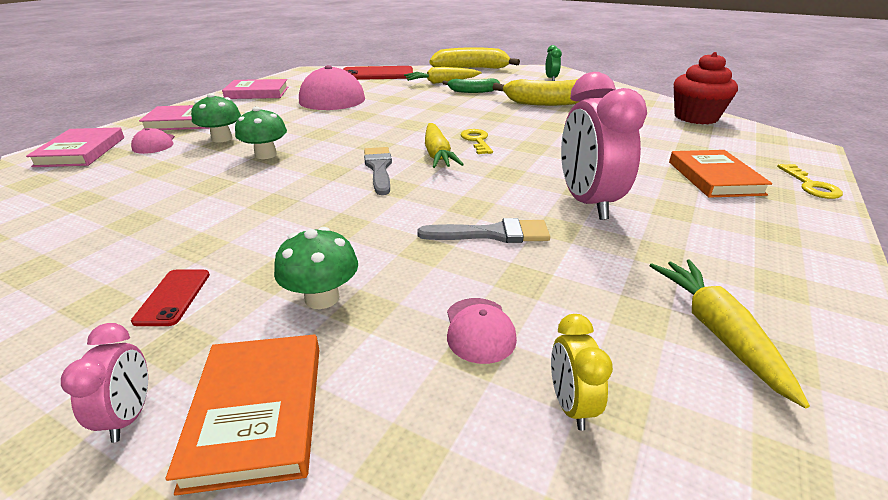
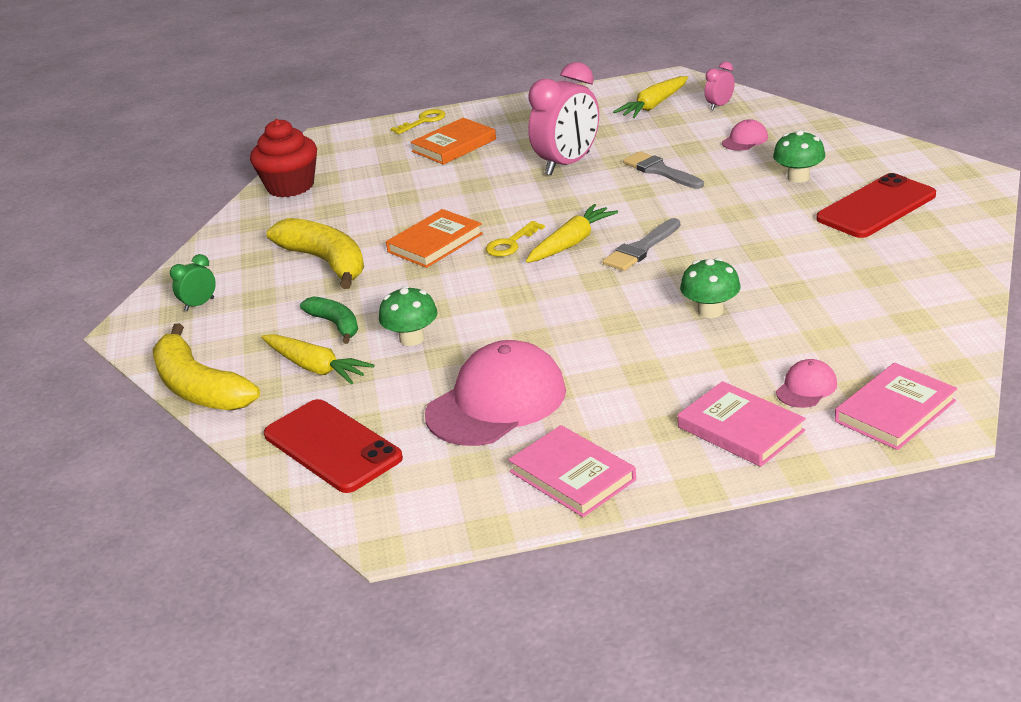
camera: 125 degrees left, 0 degrees up
pink clock [61,323,148,443] -> pink clock moved to [704,62,735,110]
red phone [131,270,210,326] -> red phone [816,173,936,238], size x2.10
orange book [166,334,319,496] -> orange book moved to [386,209,483,268]
green mushroom [191,93,241,143] -> green mushroom moved to [379,286,438,346]
yellow clock [551,314,613,431] -> none

